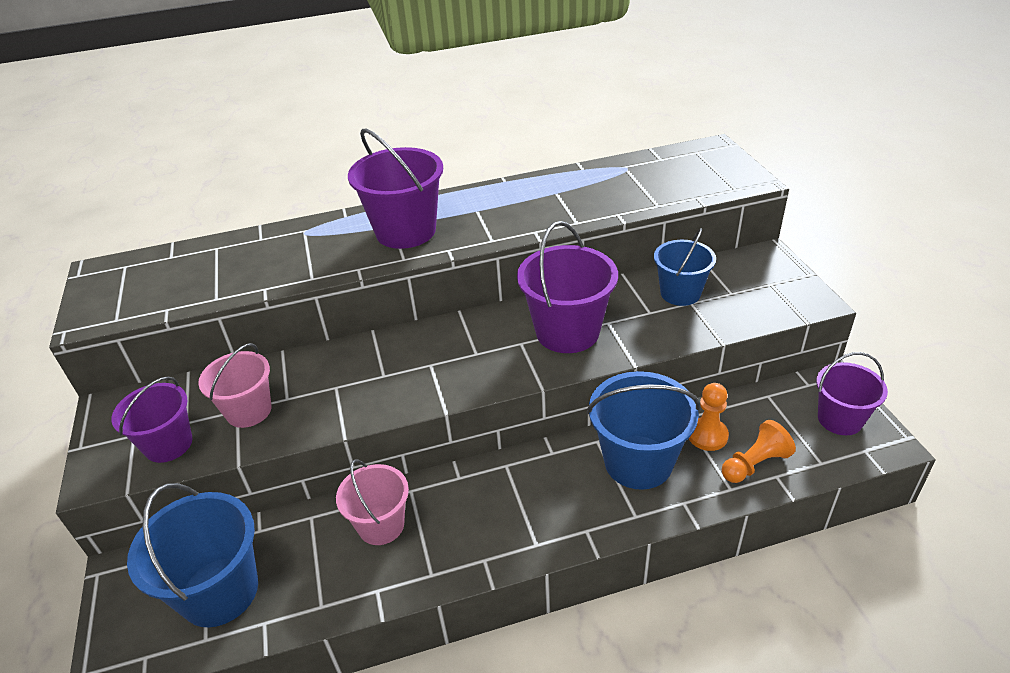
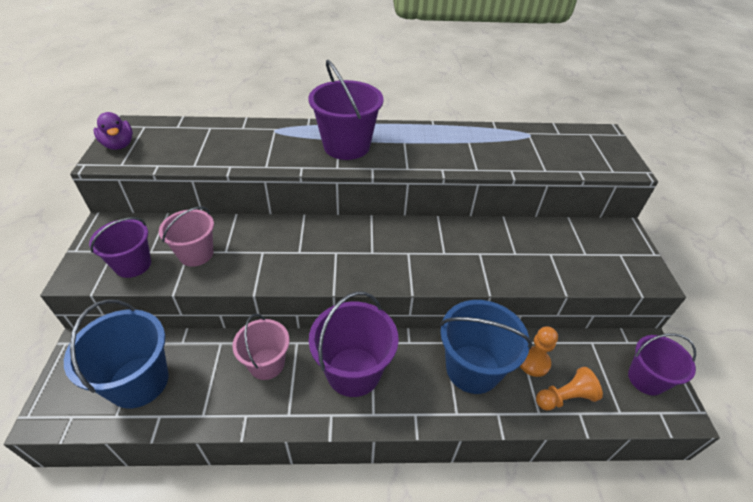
camera: 10 degrees right, 5 degrees up
purple bucket [517,221,618,353] -> purple bucket moved to [309,291,399,397]
blue bucket [654,228,716,306] -> none
none -> purple duck [93,112,133,150]

